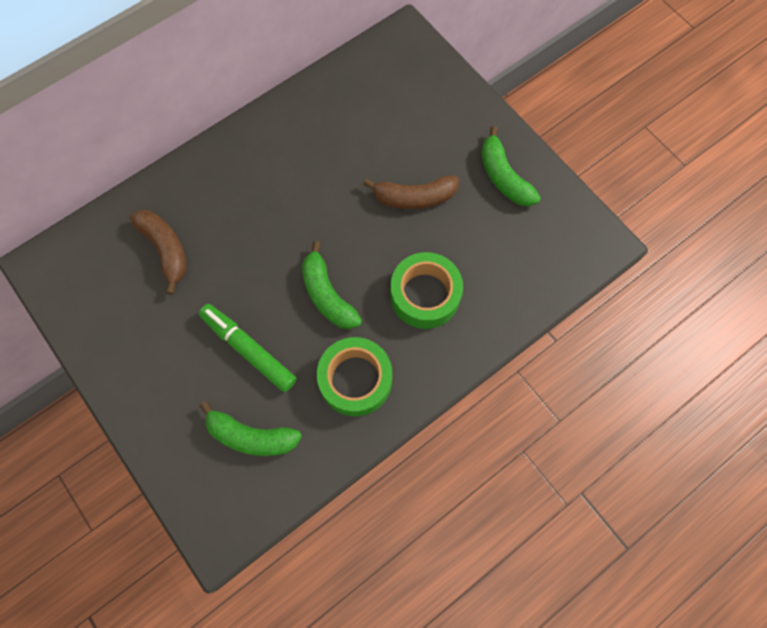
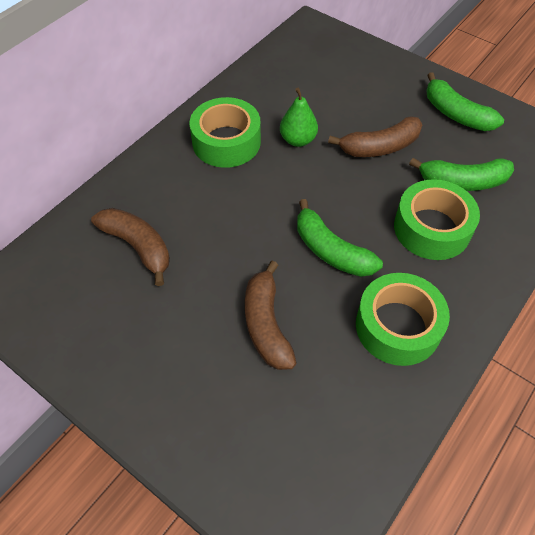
camera: 15 degrees left, 15 degrees down
green marker [199,304,297,392] -> brown banana [245,261,297,370]
green banana [200,401,302,456] -> green banana moved to [409,158,514,191]
none -> green tape [189,97,261,168]
none -> green pear [280,87,318,147]

